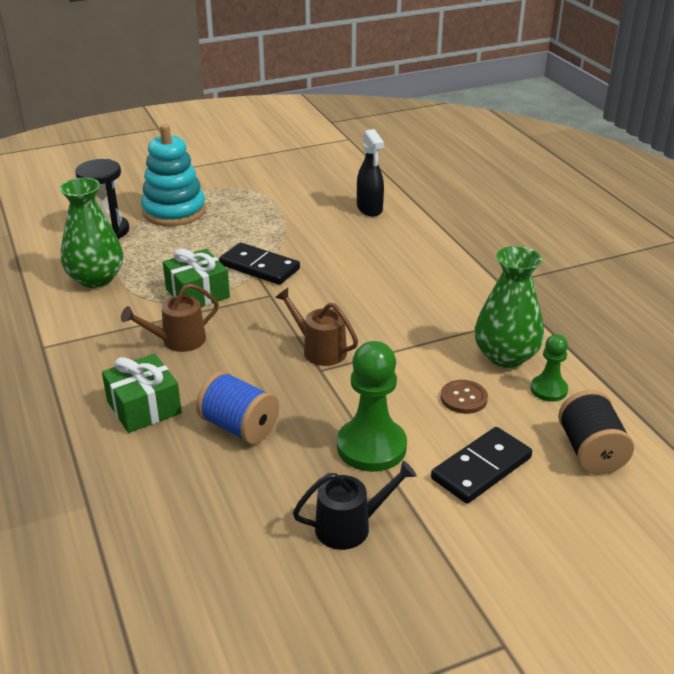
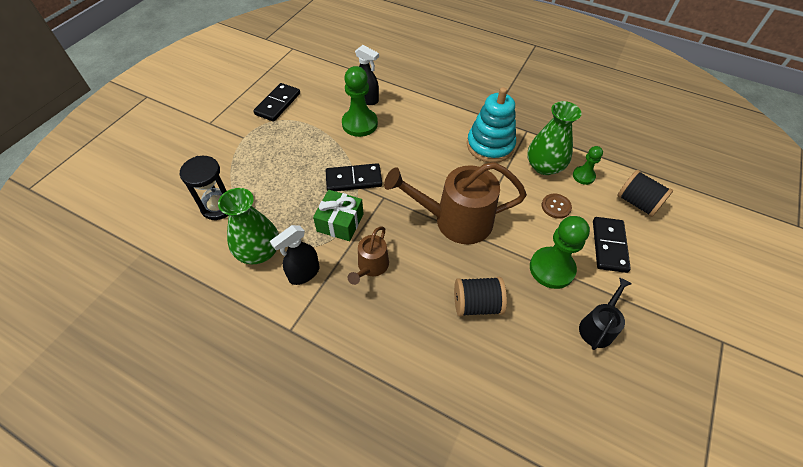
camera: 40 degrees left, 20 degrees up
green gift [102,354,182,433] -> none
turquoise stacking toy [141,124,206,226] -> turquoise stacking toy moved to [467,87,516,163]
blue spool [196,371,279,444] -> black spool [454,277,507,317]
brown watering can [275,288,358,366] -> brown watering can [384,162,527,244], size x1.94
none -> black domino [253,83,300,122]
none -> black spray bottle [270,225,320,285]
none -> green pawn [342,66,378,137]

